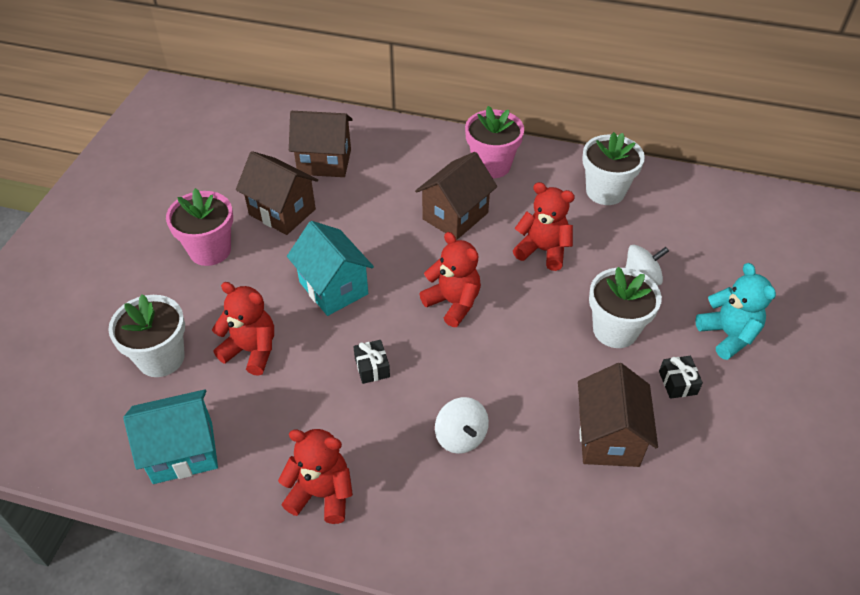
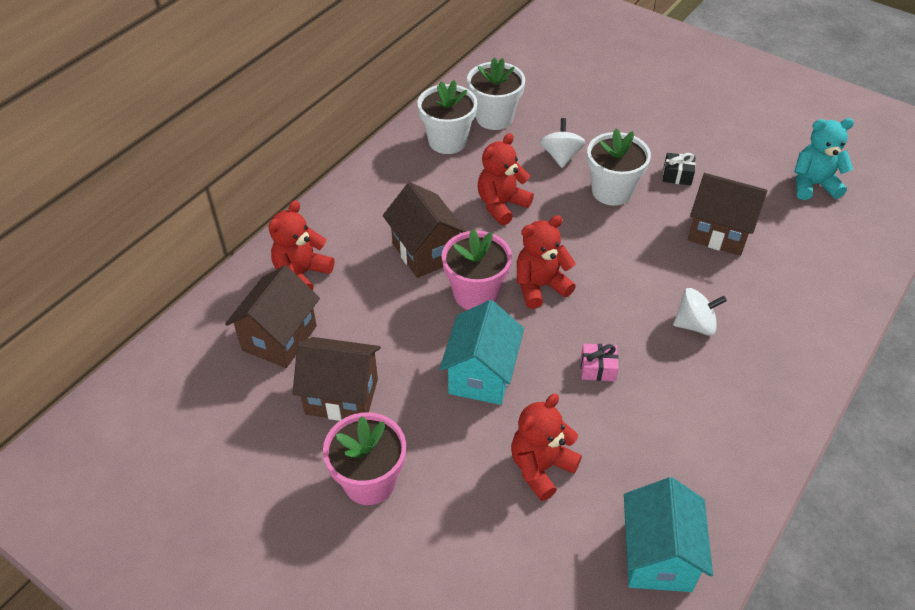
camera: 70 degrees left, 0 degrees up
white flower pot [108,294,185,377] -> white flower pot moved to [467,58,525,130]
brown house [236,151,318,235] -> brown house turned 45 degrees clockwise [292,337,381,421]
red teddy bear [278,429,353,524] -> red teddy bear moved to [268,200,334,291]
turquoise house [287,221,374,316] -> turquoise house turned 60 degrees counterclockwise [440,300,524,405]
black gift [353,340,390,384] -> pink gift [581,344,619,381]
pink flower pot [465,106,524,178] -> pink flower pot moved to [442,229,512,310]
turquoise teddy bear [695,263,776,360] -> turquoise teddy bear moved to [794,118,854,200]

